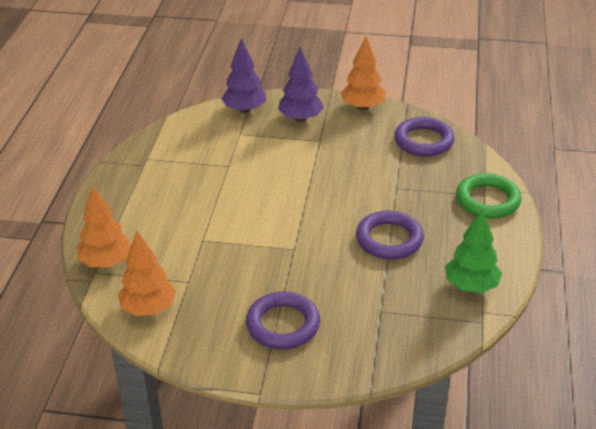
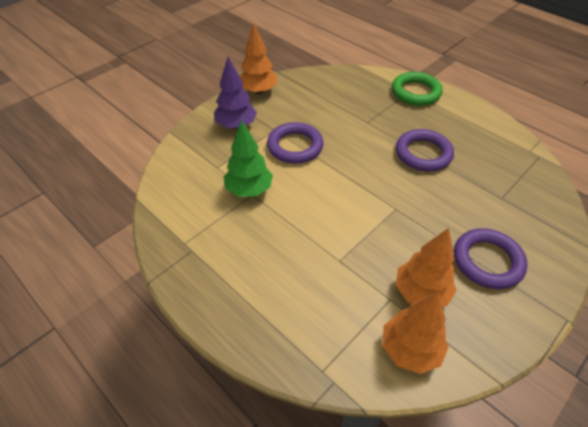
camera: 55 degrees left, 10 degrees up
orange tree [77,185,131,267] -> orange tree moved to [395,228,457,307]
purple tree [221,39,266,113] -> none
purple ring [394,117,455,157] -> purple ring moved to [267,122,324,164]
green tree [445,208,502,293] -> green tree moved to [224,120,273,197]

